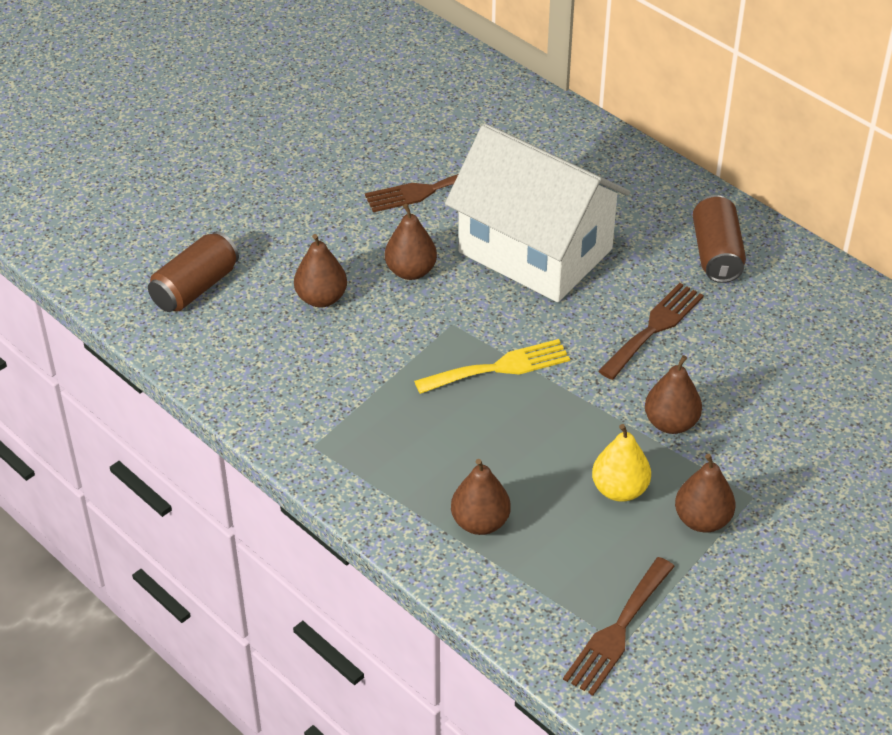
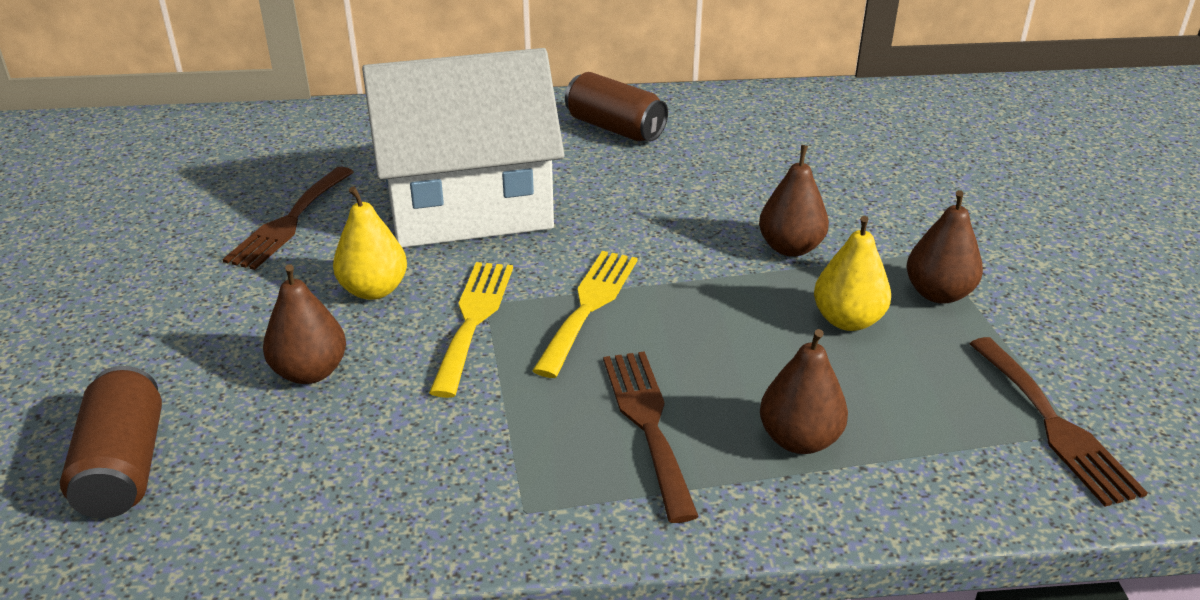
camera: 50 degrees left, 10 degrees down
brown pear [385,204,437,280] -> yellow pear [333,186,407,300]
brown fork [599,283,704,380] -> brown fork moved to [603,351,699,523]
none -> yellow fork [429,262,513,398]

